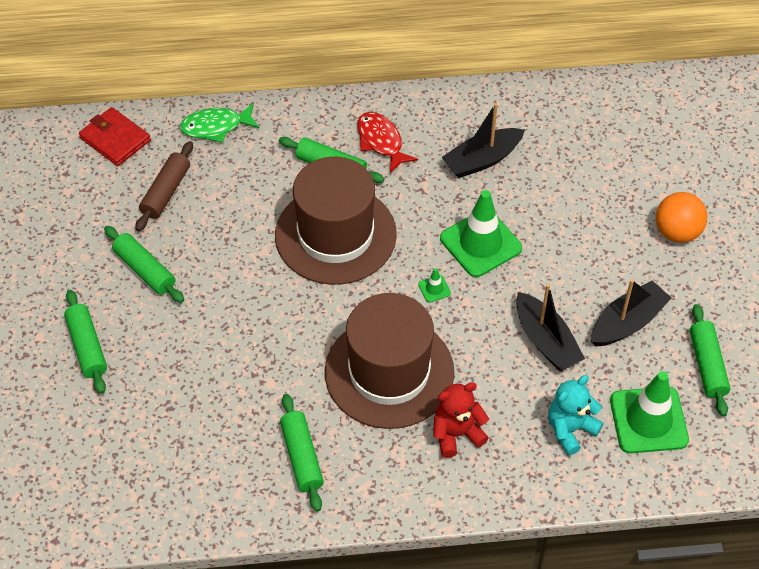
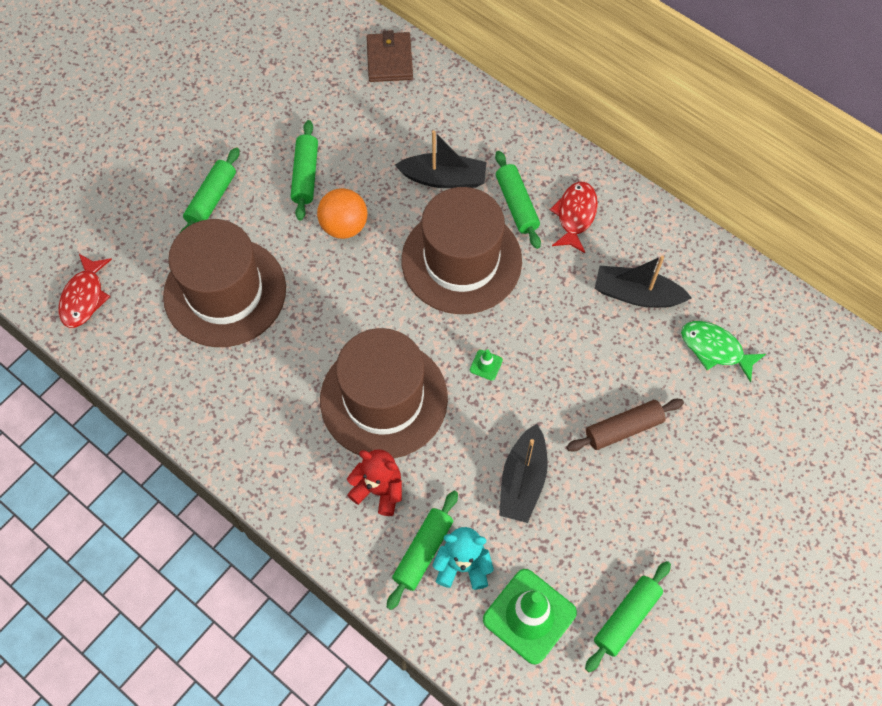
camera: 45 degrees right, 10 degrees up
red wallet [79,107,151,166] -> brown wallet [367,30,413,82]
brown rolling pin [135,141,193,231] -> brown rolling pin moved to [566,399,684,452]
green fish [180,103,260,143] -> green fish moved to [681,321,766,383]
green rolling pin [280,394,324,512] -> green rolling pin moved to [387,491,458,610]
green traffic cone [440,190,522,277] -> none
black boat [591,279,671,346] -> black boat moved to [395,130,487,188]
orange ball [656,192,708,243] -> orange ball moved to [317,188,368,239]
none -> red fish [58,254,112,328]
none -> brown hat [163,219,286,347]

